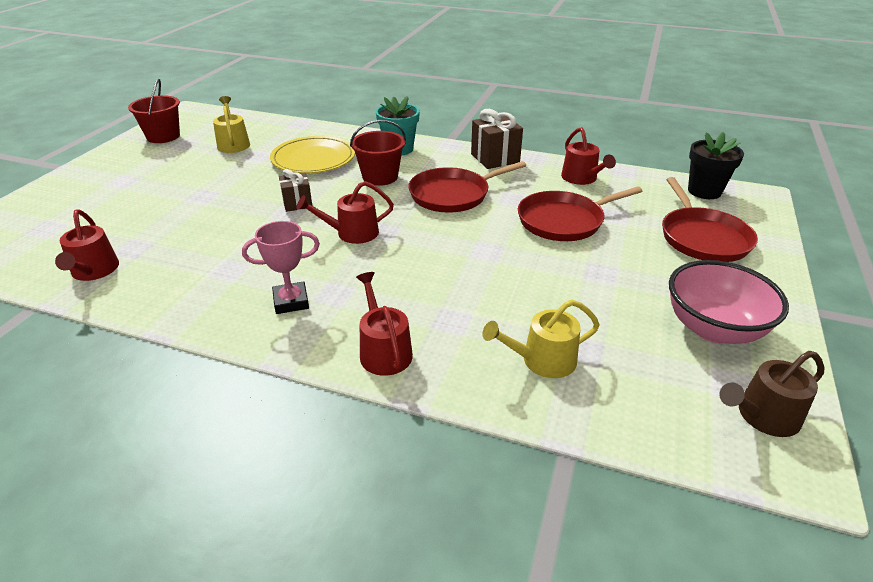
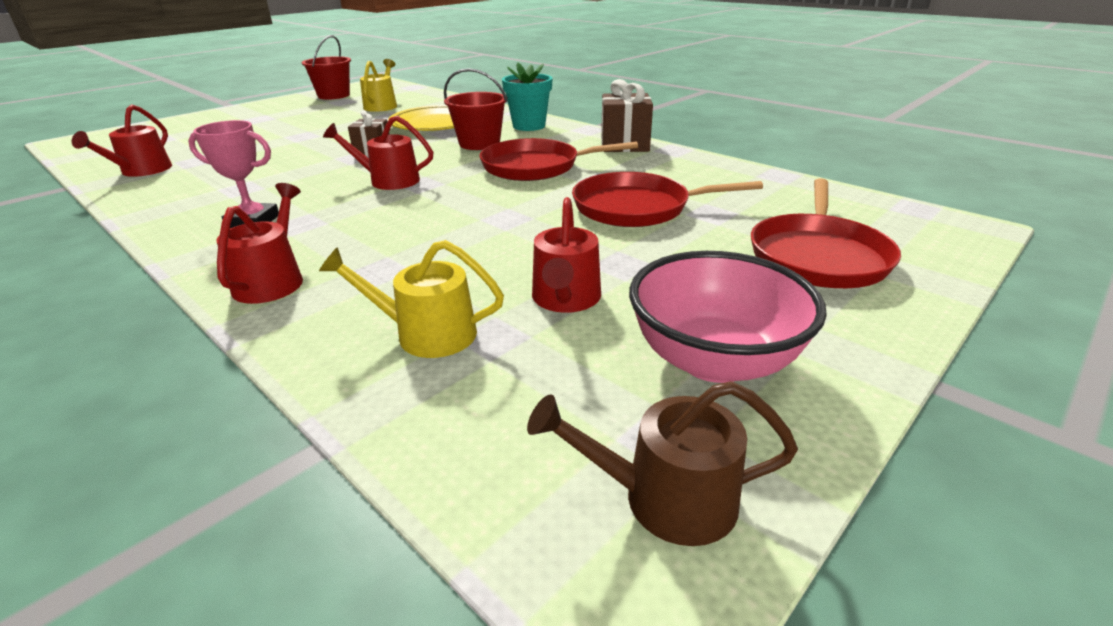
camera: 25 degrees right, 5 degrees down
red watering can [561,127,616,185] -> red watering can moved to [532,197,601,313]
black flower pot [688,132,744,199] -> none

